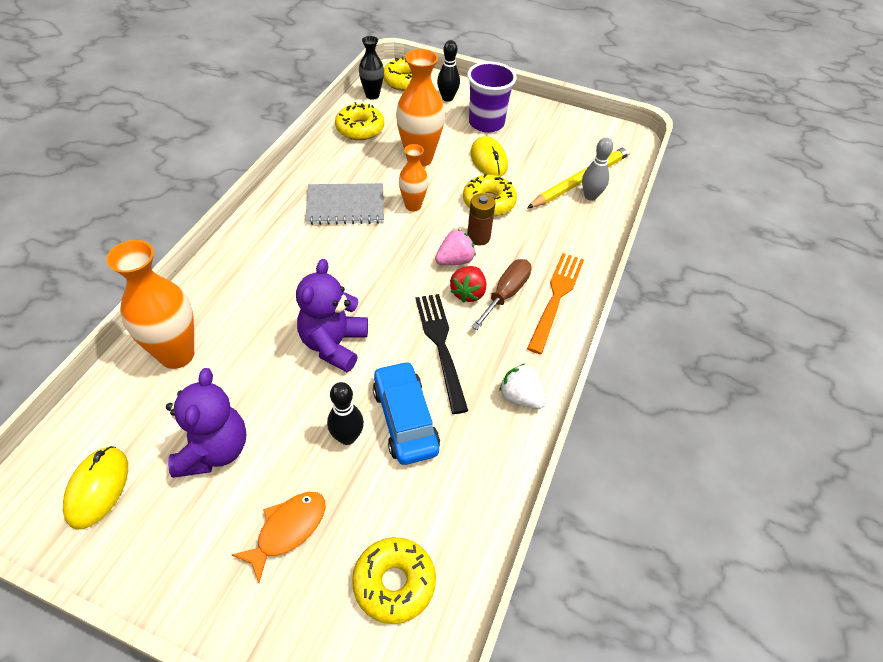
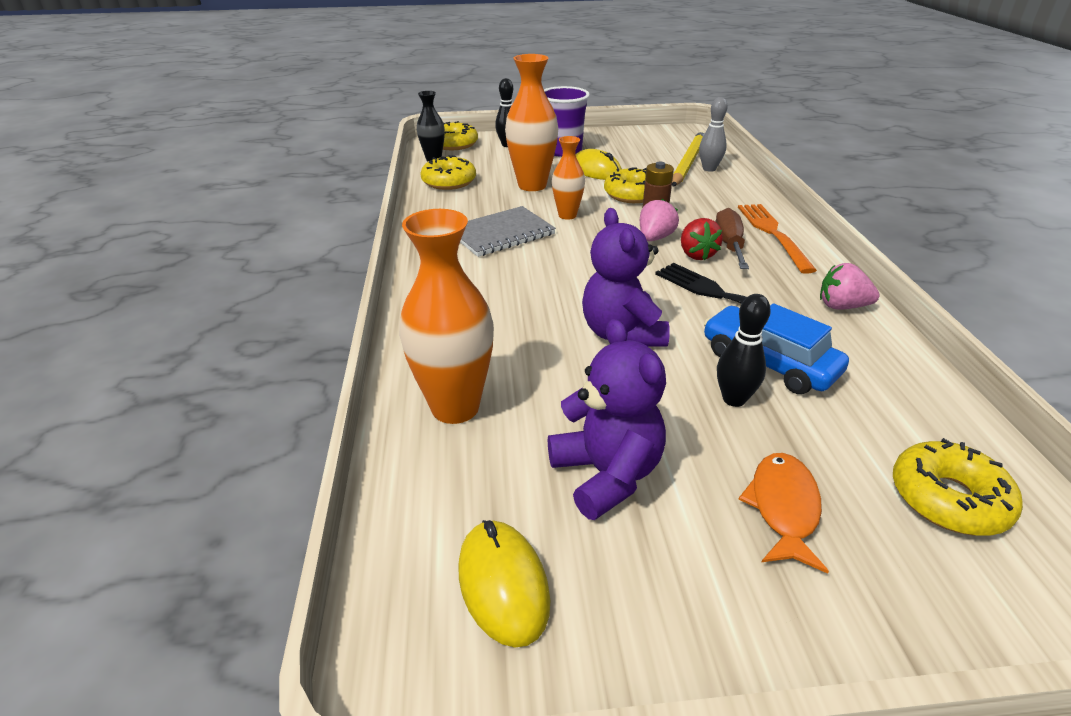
camera: 25 degrees left, 15 degrees down
white strawberry [499,363,546,409] -> pink strawberry [820,263,880,310]

